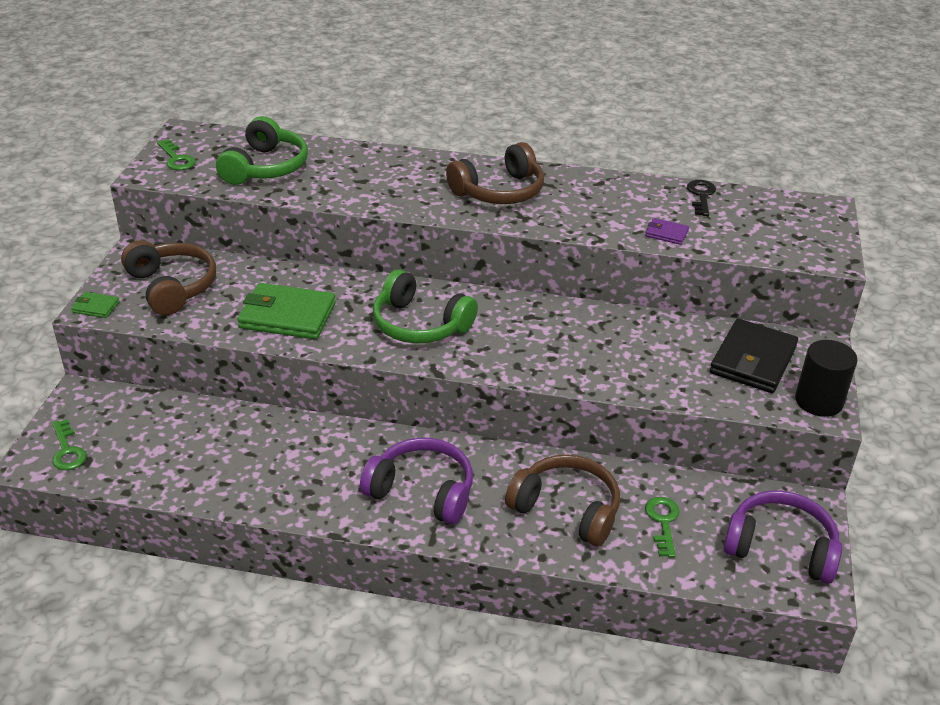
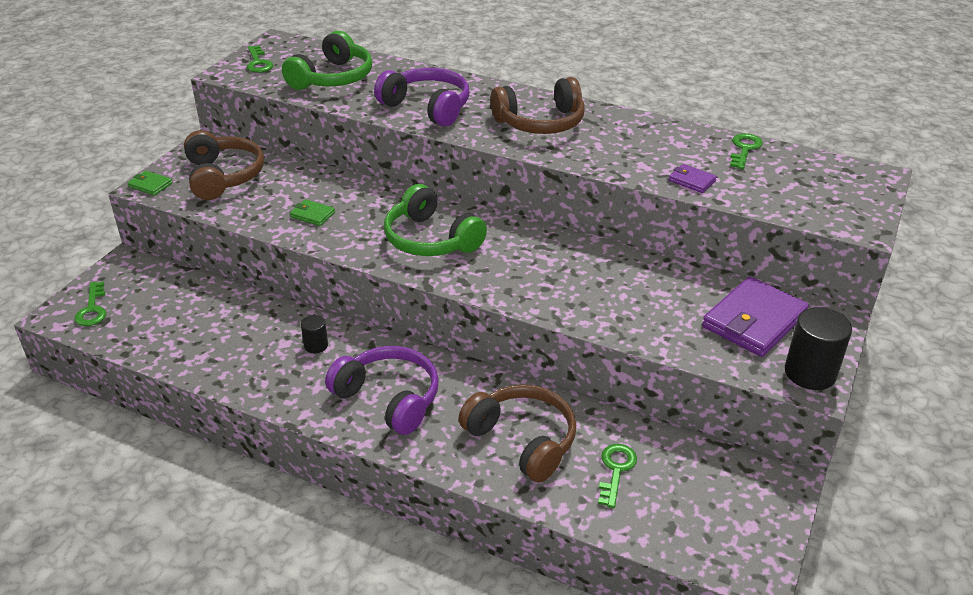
camera: 15 degrees right, 0 degrees up
green wallet [237,283,336,339] -> green wallet [290,199,335,226], size x0.46
black key [687,180,716,216] -> green key [730,133,763,169]
black wallet [710,319,798,393] -> purple wallet [702,277,809,357]
purple headphones [723,491,842,584] -> purple headphones moved to [374,68,469,126]
none -> black cylinder [301,315,328,353]

